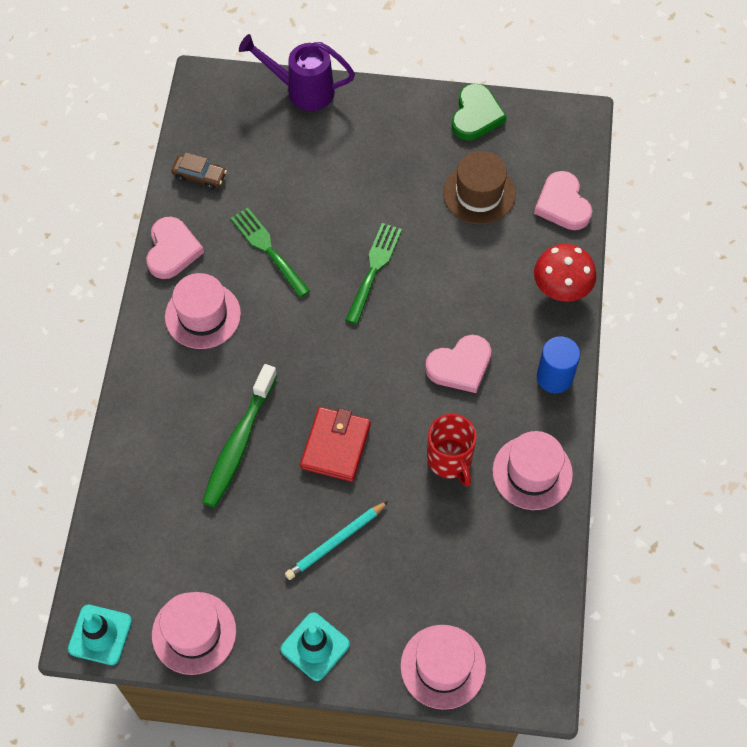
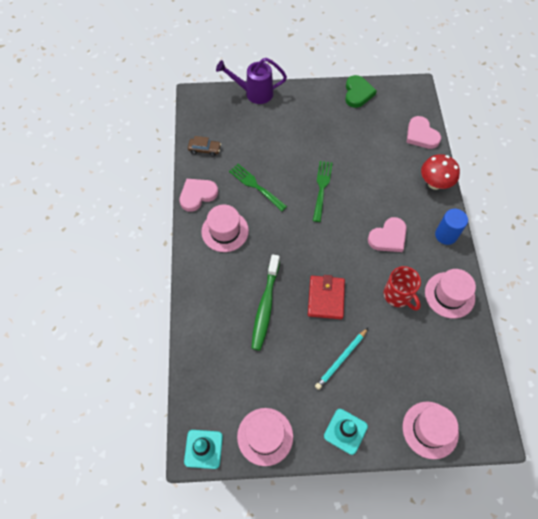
camera: 10 degrees left, 0 degrees up
pink heart [146,217,204,279] -> pink heart turned 120 degrees counterclockwise [180,179,218,212]
brown hat [443,151,516,225] -> none

